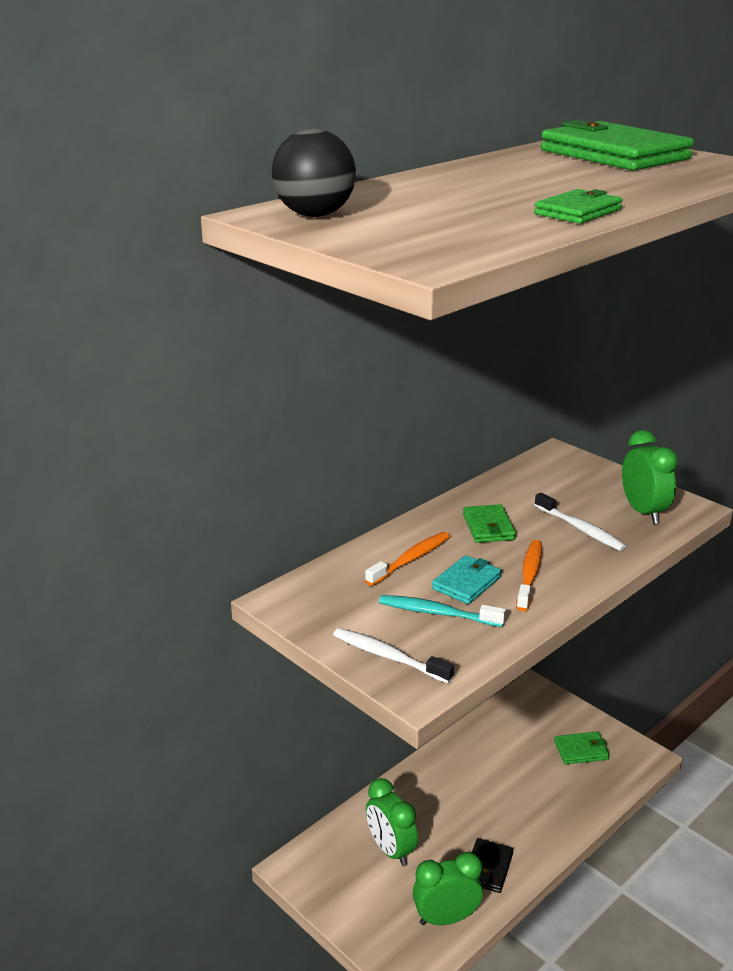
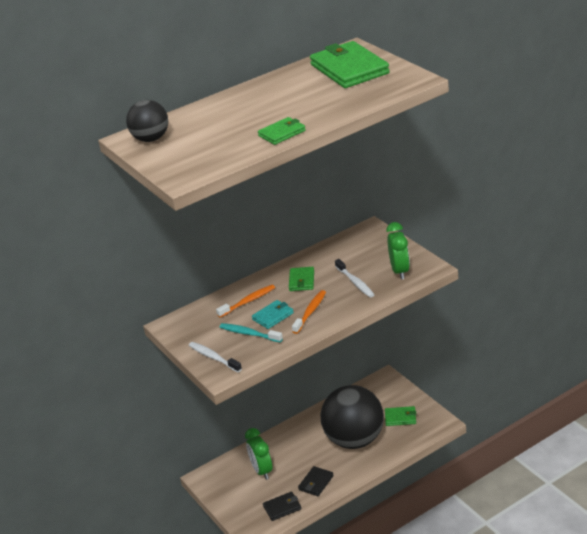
camera: 15 degrees right, 5 degrees up
green clock [413,852,483,925] -> black wallet [263,491,301,521]
none -> black ball [320,385,384,449]

